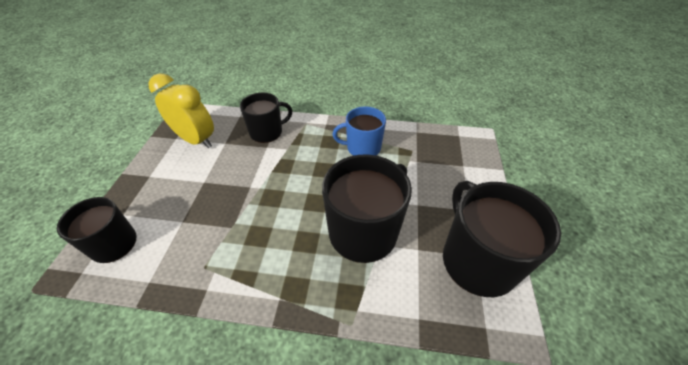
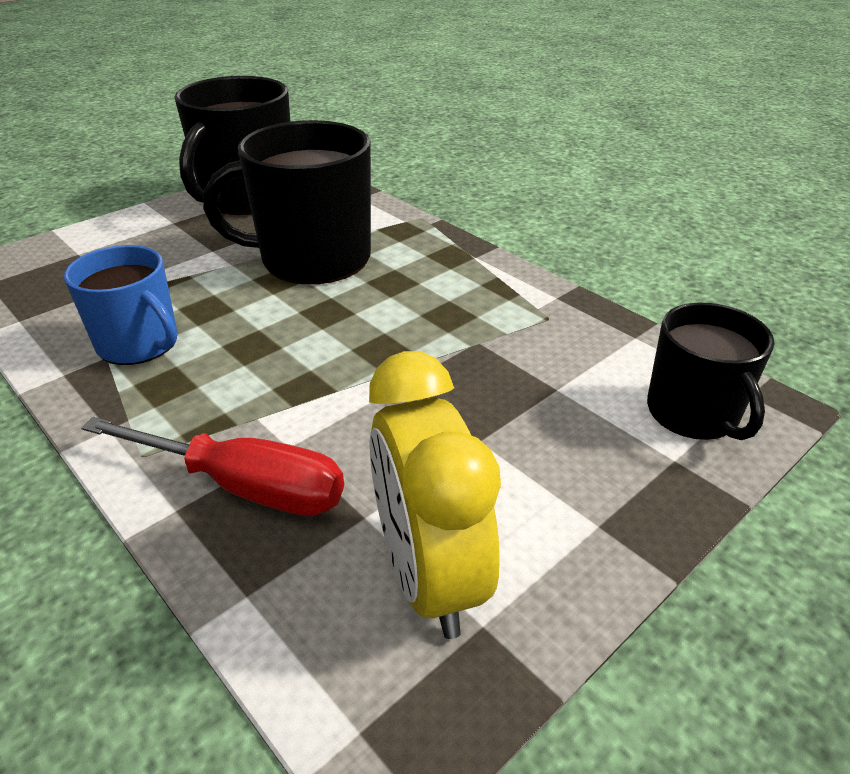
camera: 140 degrees left, 10 degrees down
black mug [240,93,292,143] -> red screwdriver [81,417,344,516]

